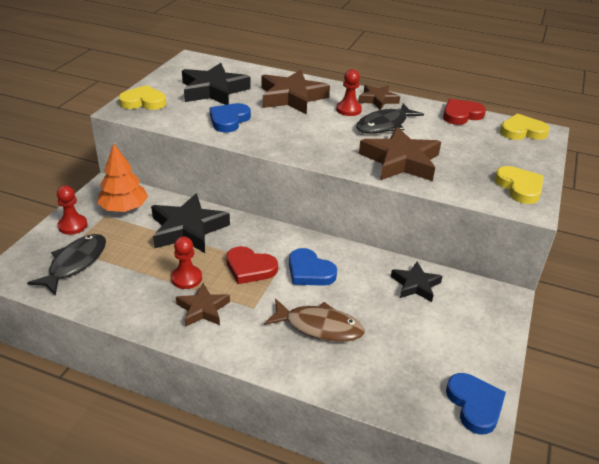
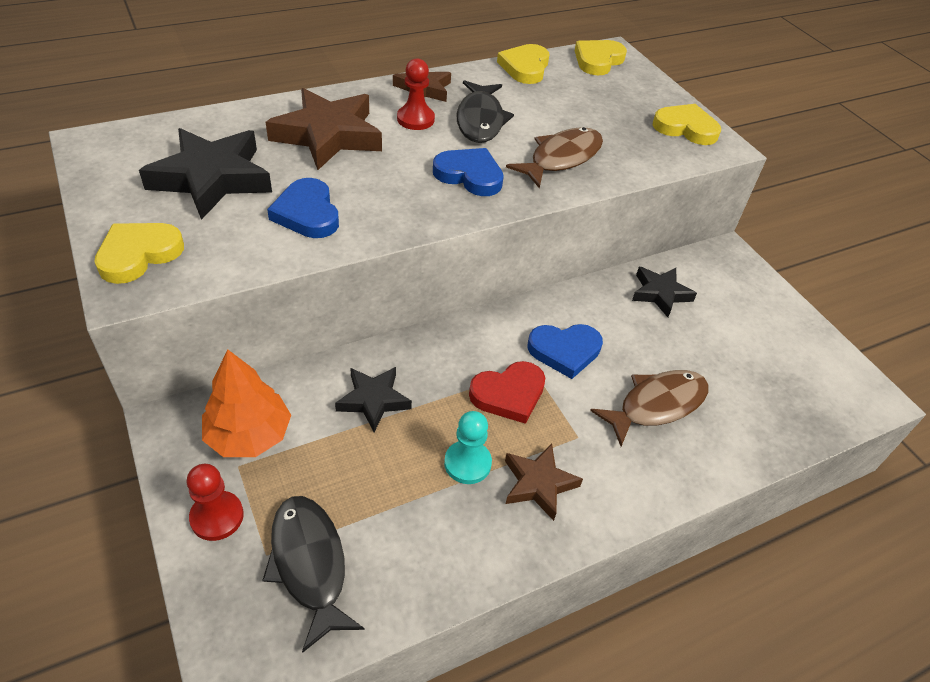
camera: 50 degrees left, 10 degrees up
black star [151,193,230,253] -> black star [335,367,412,432], size x0.58
red pawn [171,236,202,289] -> turquoise pawn [444,411,492,484]
brown star [359,126,441,181] -> brown fish [506,127,603,188]
red heart [443,99,486,125] -> yellow heart [497,44,549,84]
blue heart [446,373,506,435] -> blue heart moved to [433,148,504,196]

